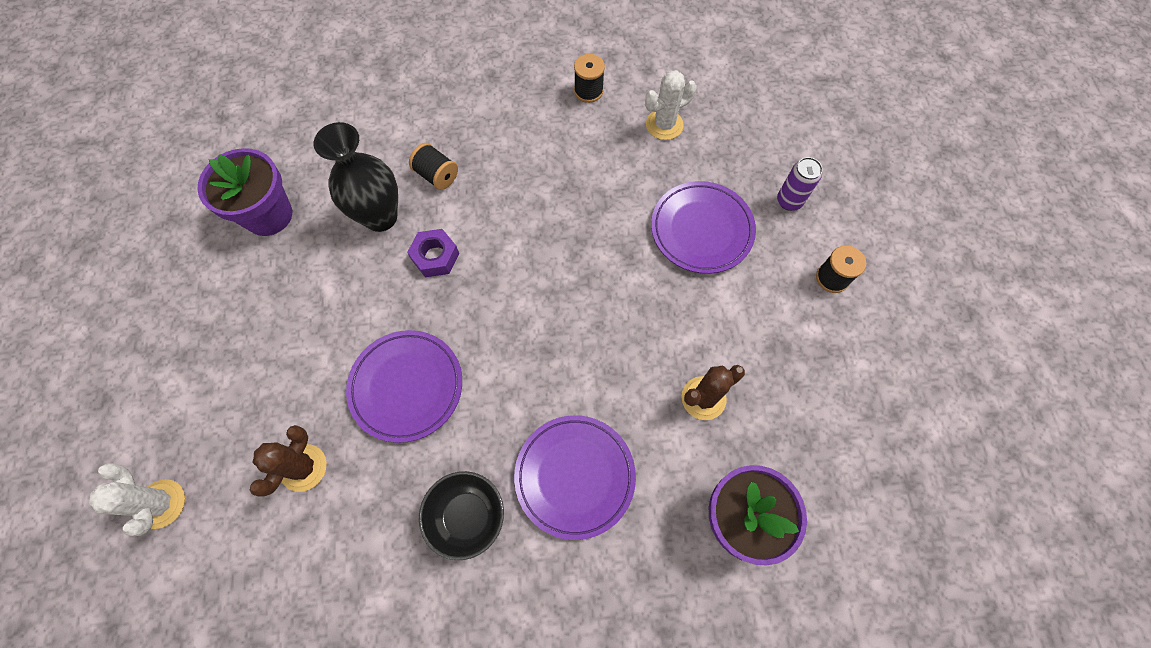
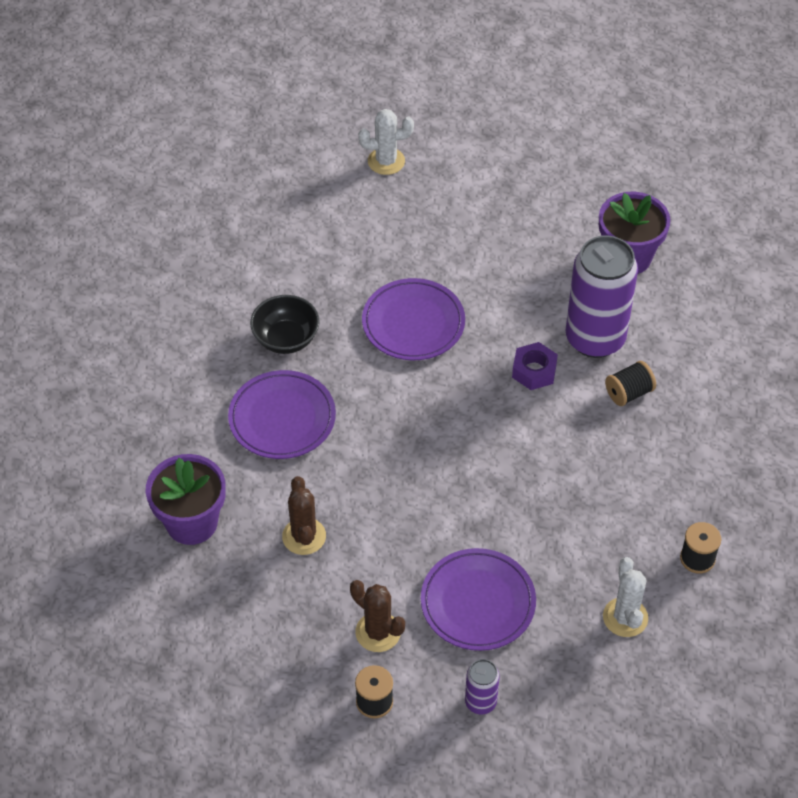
camera: 110 degrees right, 15 degrees down
brown cactus [250,425,327,497] -> brown cactus moved to [350,580,405,652]
black vase [314,122,398,232] -> purple can [566,235,638,358]

